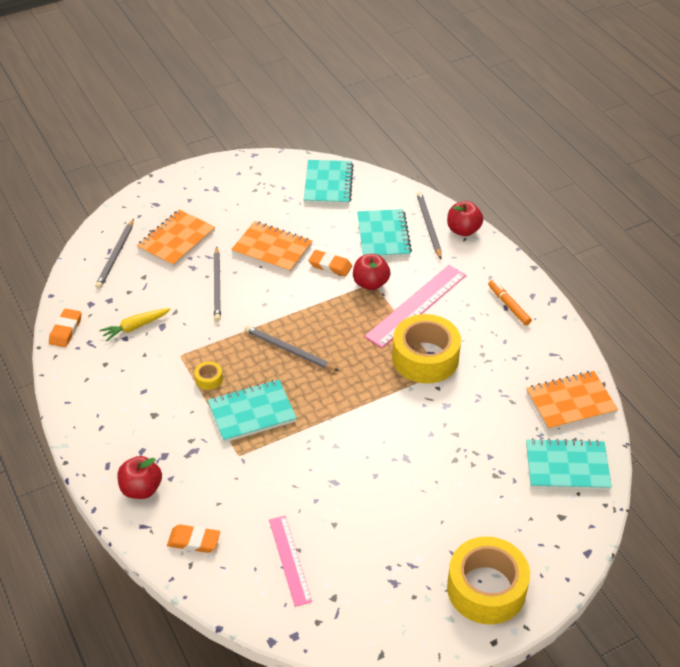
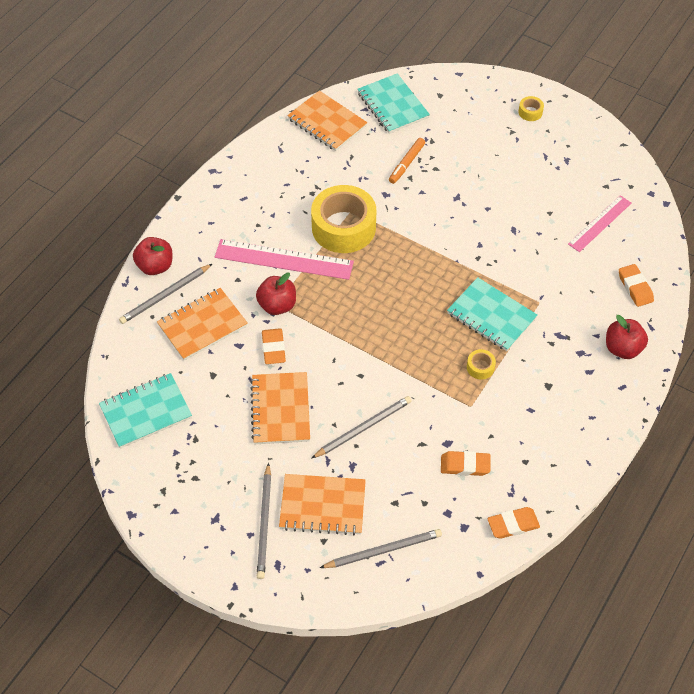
camera: 120 degrees left, 10 degrees up
yellow carrot [99,308,170,342] -> orange eraser [441,451,490,476]
grey pencil [245,325,339,371] -> grey pencil moved to [257,462,271,579]
turquoise notebook [357,209,412,258] -> orange notebook [157,288,248,361]
yellow tape [447,536,530,624] -> yellow tape [518,96,544,121], size x0.40
orange marker [488,280,532,325] -> orange marker moved to [389,138,425,184]

